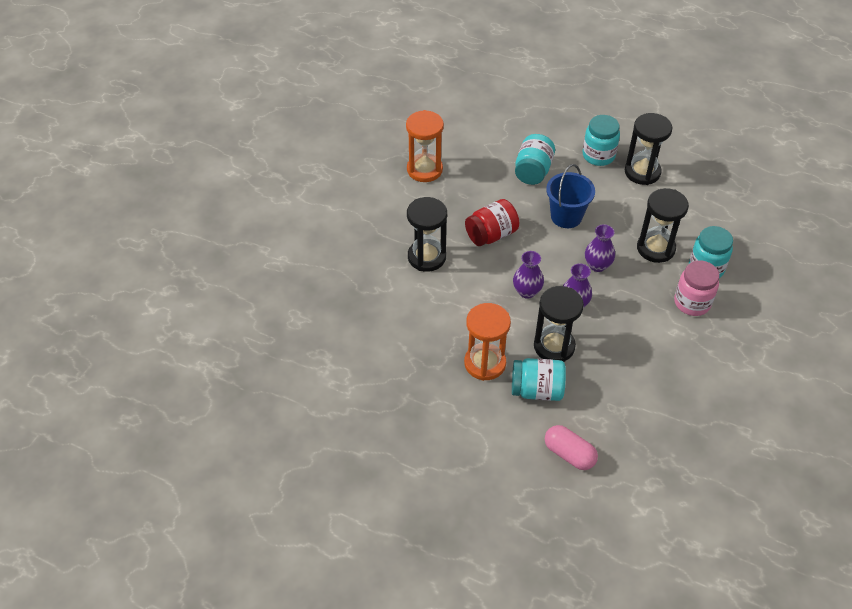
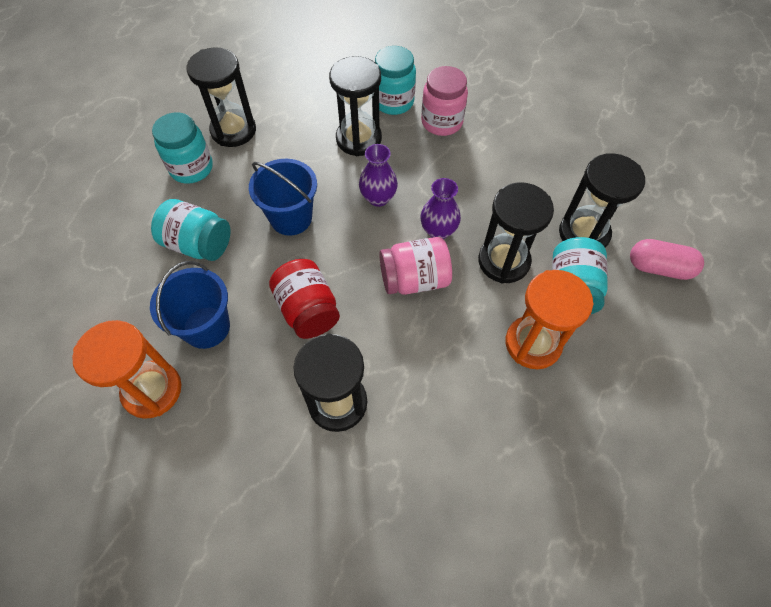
camera: 85 degrees left, 10 degrees up
purple vase [513,251,544,299] -> pink jar [379,237,452,295]
pink capsule [545,425,598,470] -> pink capsule turned 60 degrees clockwise [630,239,704,280]
none -> blue bucket [150,261,230,349]
none -> black hourglass [559,153,645,248]

